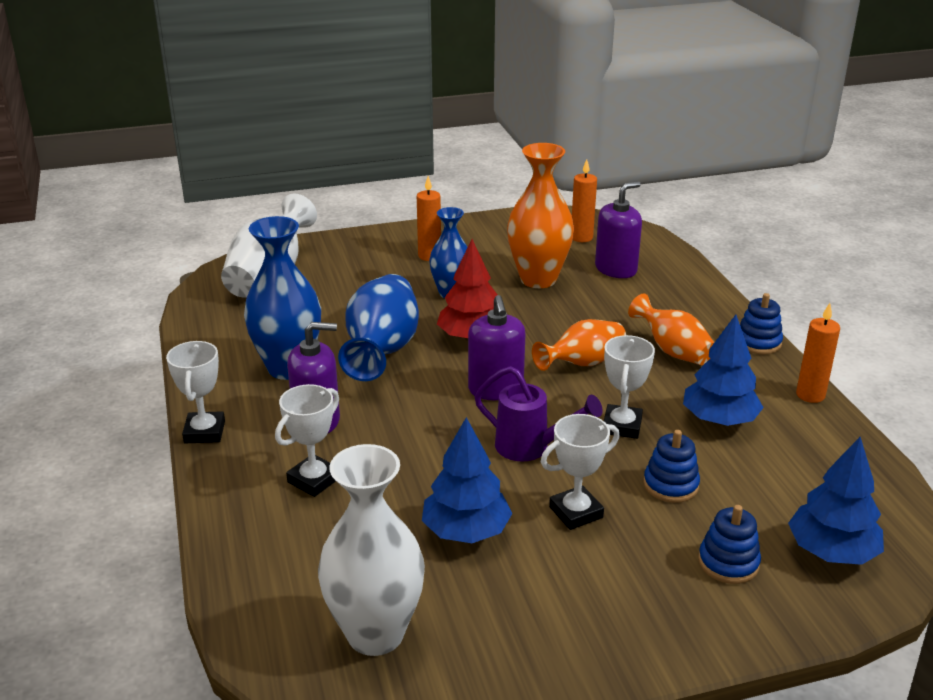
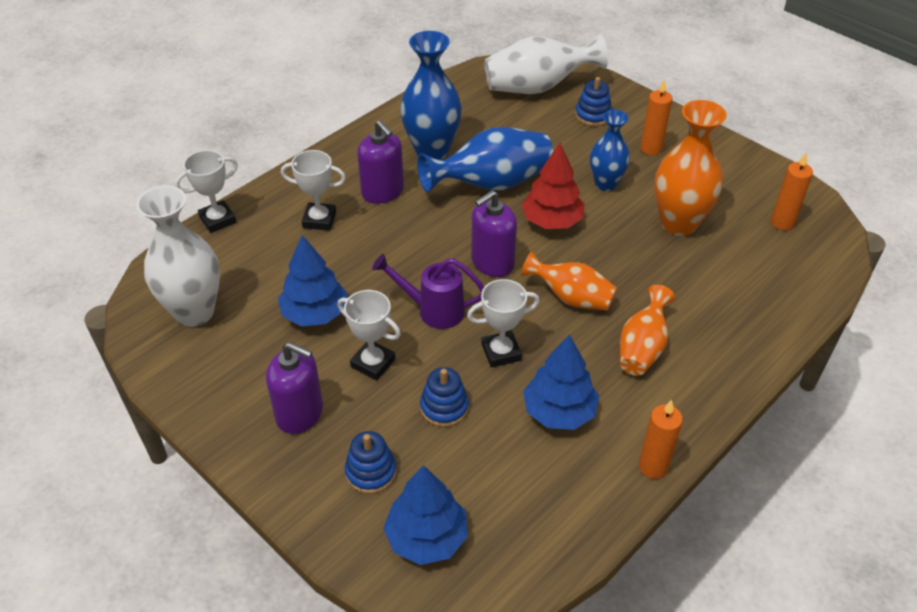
camera: 60 degrees right, 15 degrees up
white trophy [166,341,225,443] -> white trophy moved to [175,150,238,233]
purple watering can [474,366,603,462] -> purple watering can turned 105 degrees clockwise [372,254,484,329]
purple soap dispenser [595,181,642,278] -> purple soap dispenser moved to [266,342,323,434]
blue stacking toy [740,293,783,354] -> blue stacking toy moved to [575,77,612,126]

